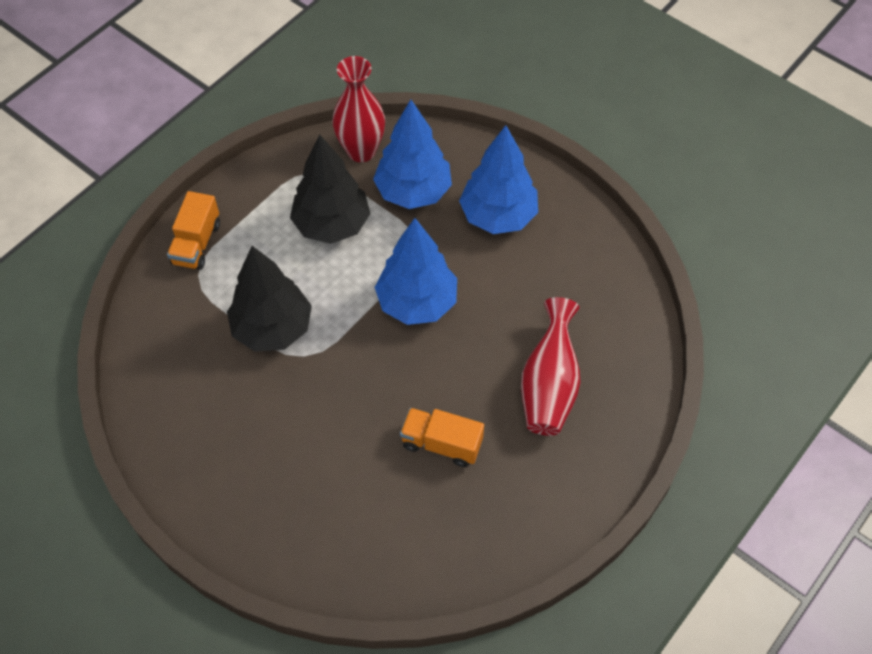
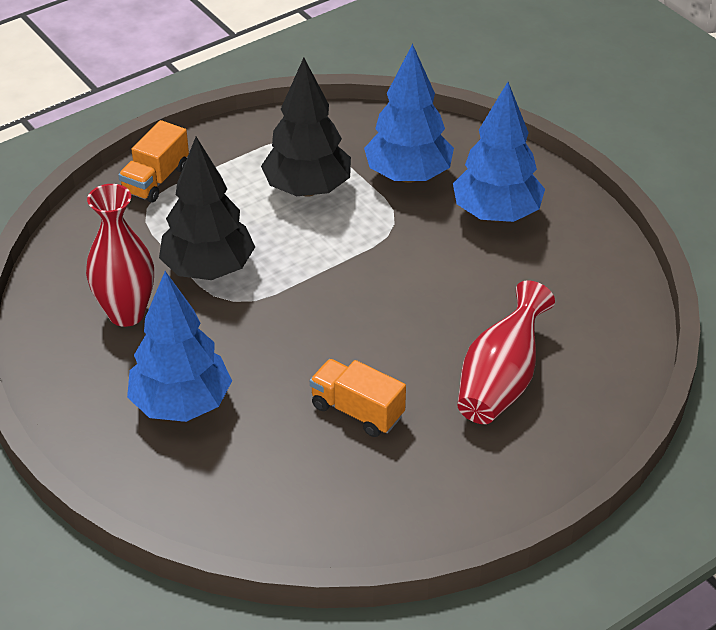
camera: 15 degrees right, 15 degrees down
red vase [332,56,385,162] -> red vase moved to [86,184,154,327]
blue tree [375,218,457,325] -> blue tree moved to [127,271,232,422]

